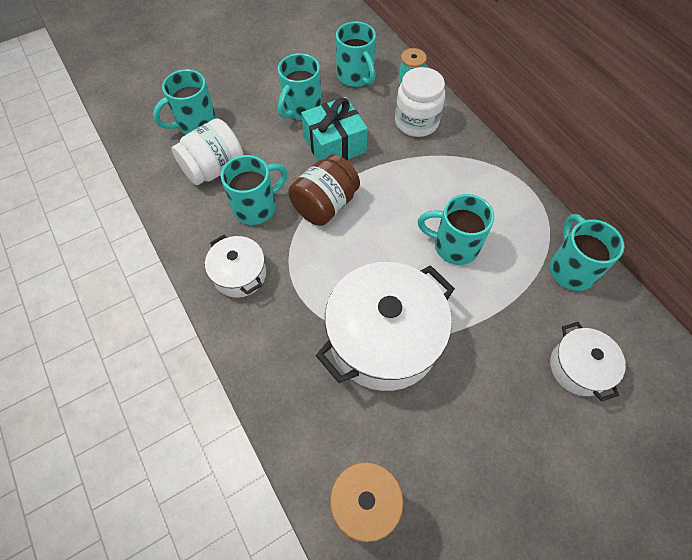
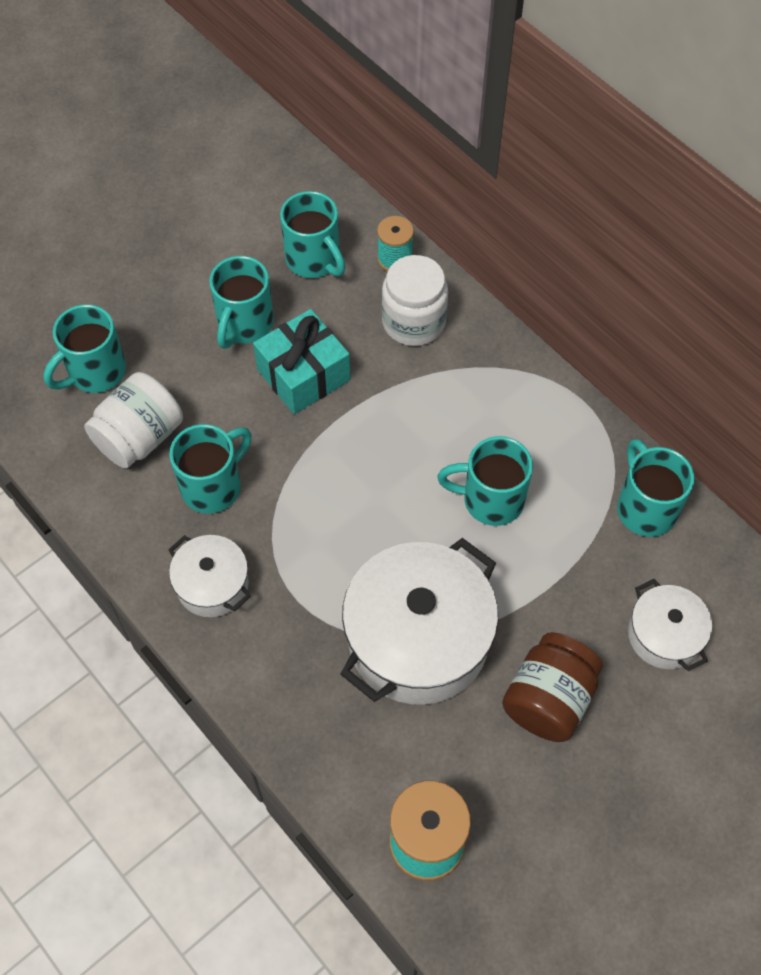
camera: 10 degrees left, 0 degrees up
brown jar [288,154,360,226] -> brown jar moved to [502,632,603,742]

